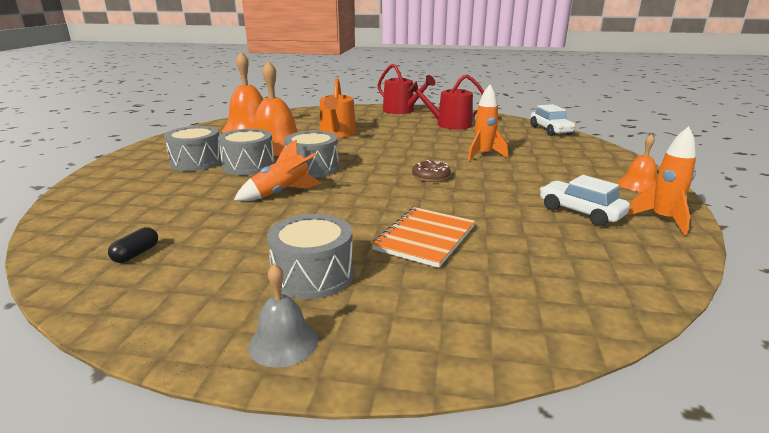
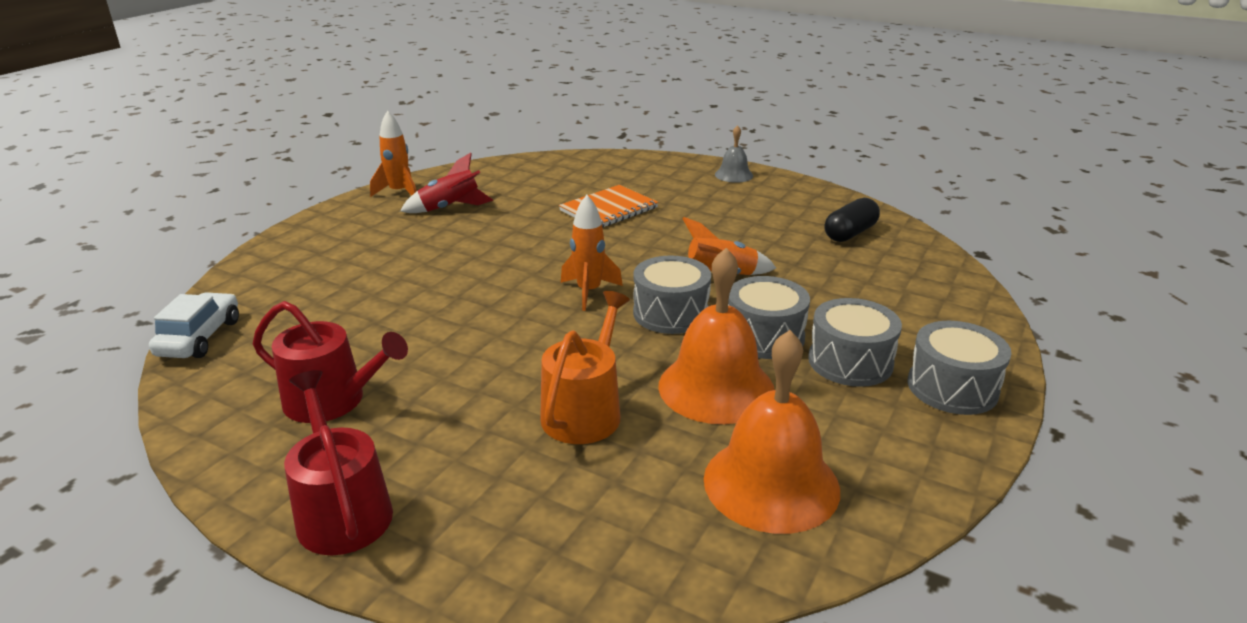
camera: 160 degrees left, 5 degrees up
black capsule [108,227,158,263] -> black capsule [825,198,880,242], size x1.66
grey drum [267,214,354,299] -> grey drum moved to [908,321,1012,415]
brown donut [412,160,451,182] -> none
orange rocket [468,85,508,161] -> orange rocket moved to [561,195,623,311]
white car [539,175,630,226] -> red rocket [400,153,494,213]
orange bell [618,134,657,192] -> none

